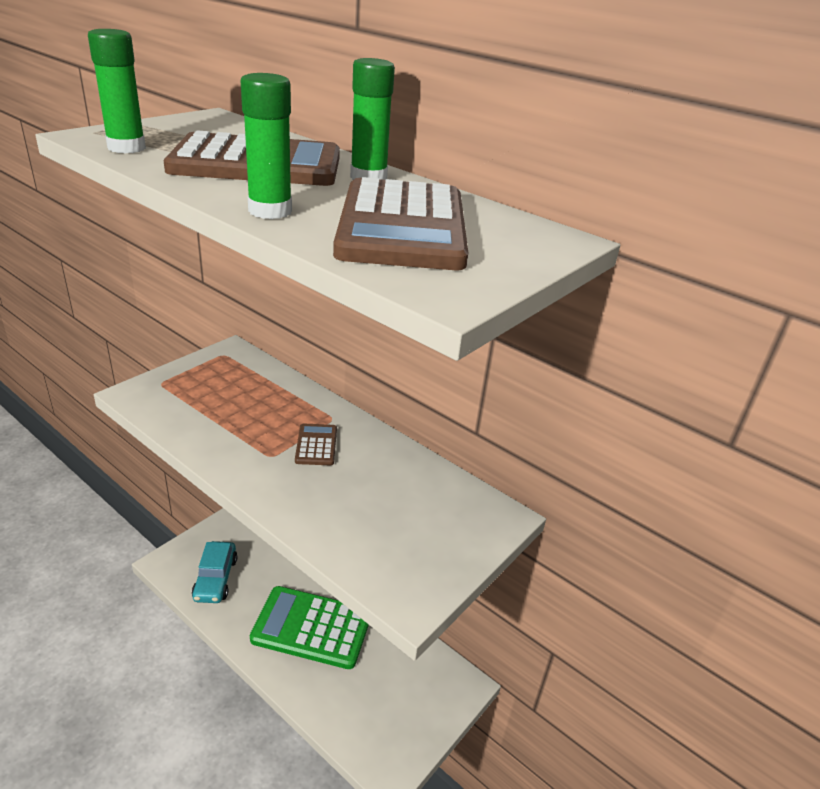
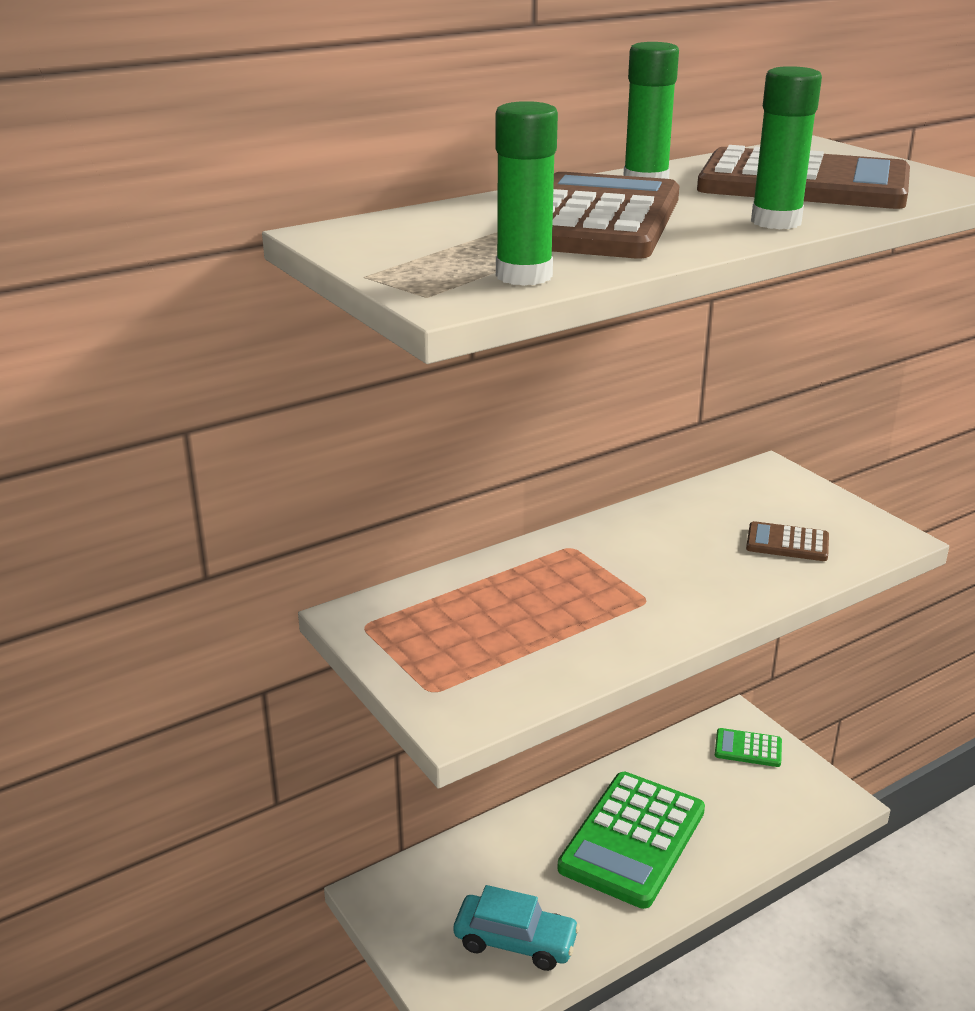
camera: 70 degrees left, 5 degrees down
brown calculator [295,424,337,465] -> brown calculator moved to [746,521,829,561]
none -> green calculator [715,728,782,767]

